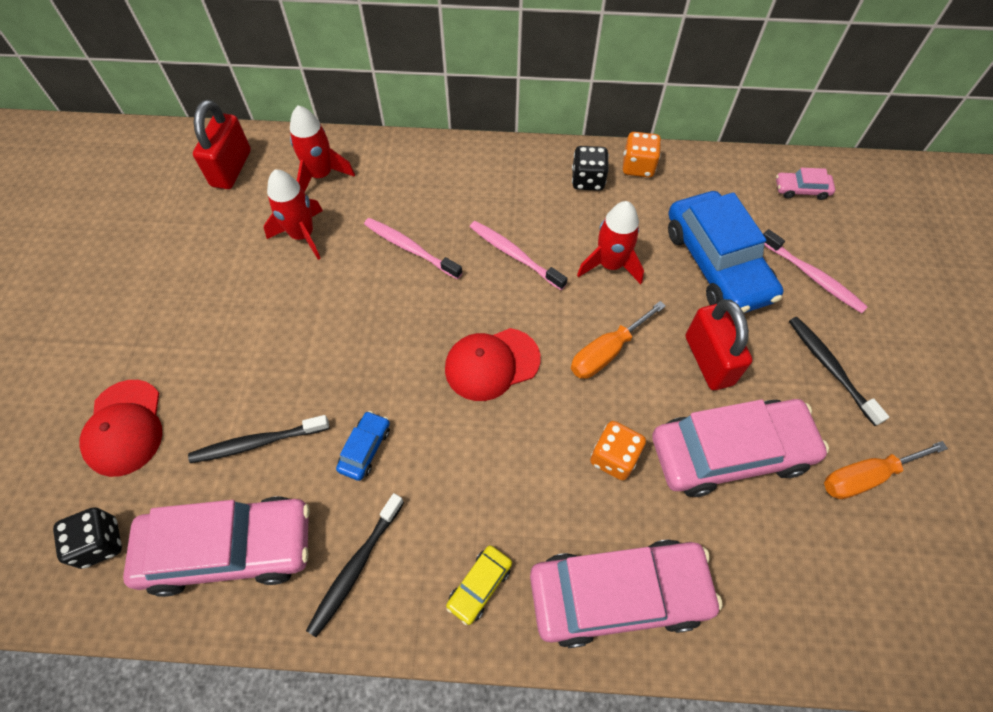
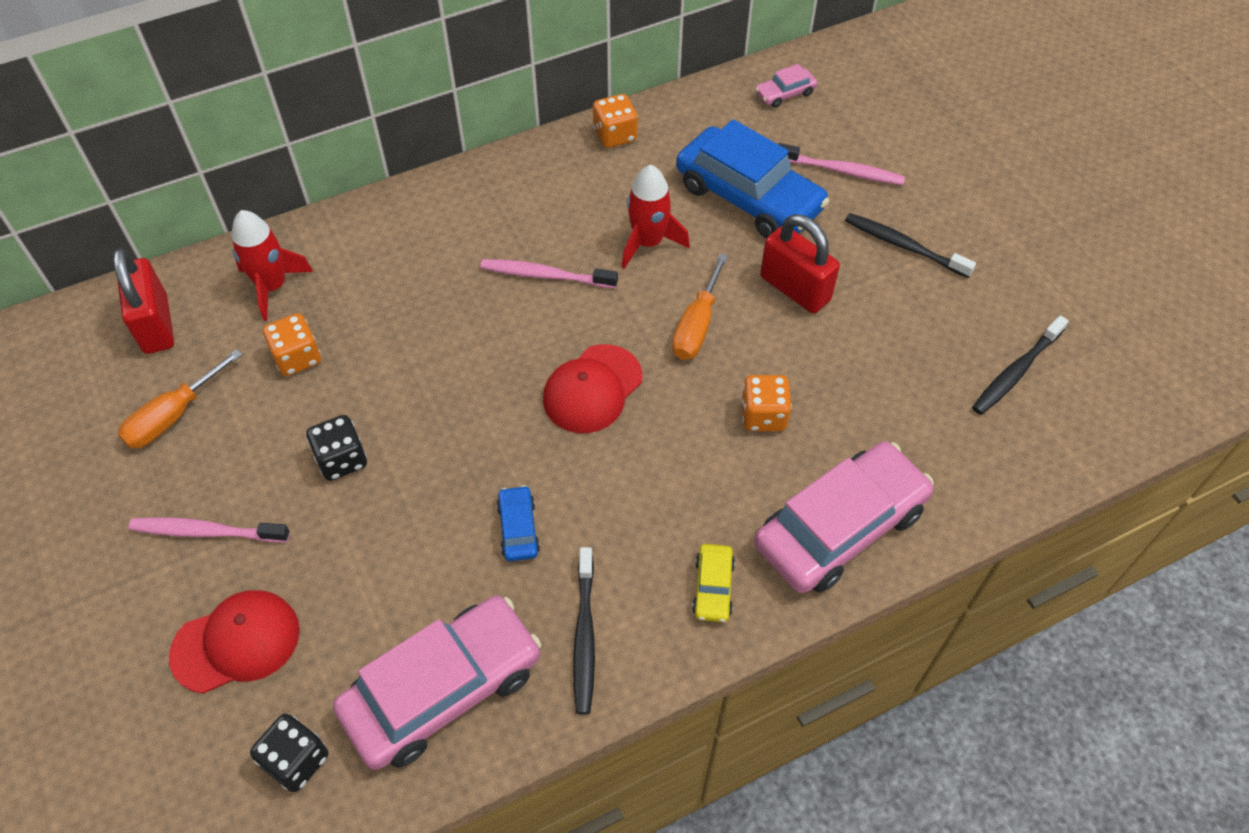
camera: 30 degrees left, 5 degrees down
red cap [79,380,162,477] -> red cap turned 75 degrees counterclockwise [169,590,300,694]
black toothbrush [188,415,330,463] -> black toothbrush moved to [972,315,1069,415]
red rocket [264,169,323,260] -> orange dice [263,313,321,376]
pink toothbrush [364,218,462,279] -> pink toothbrush moved to [129,517,290,542]
black dice [572,146,609,191] -> black dice moved to [306,415,367,481]
pink car [652,399,829,497] -> none
orange screwdriver [824,441,948,499] -> orange screwdriver moved to [118,349,243,449]

